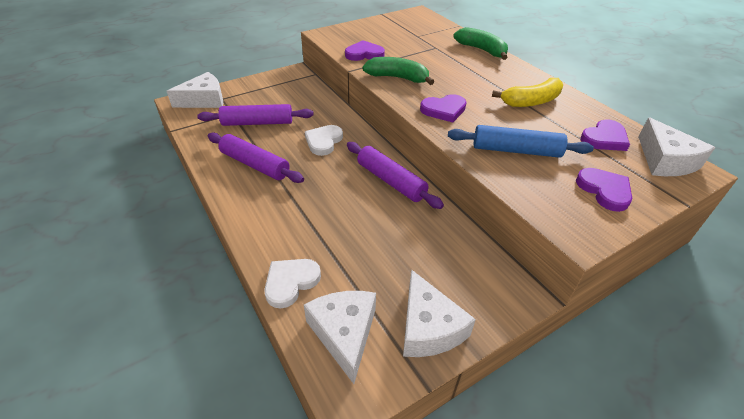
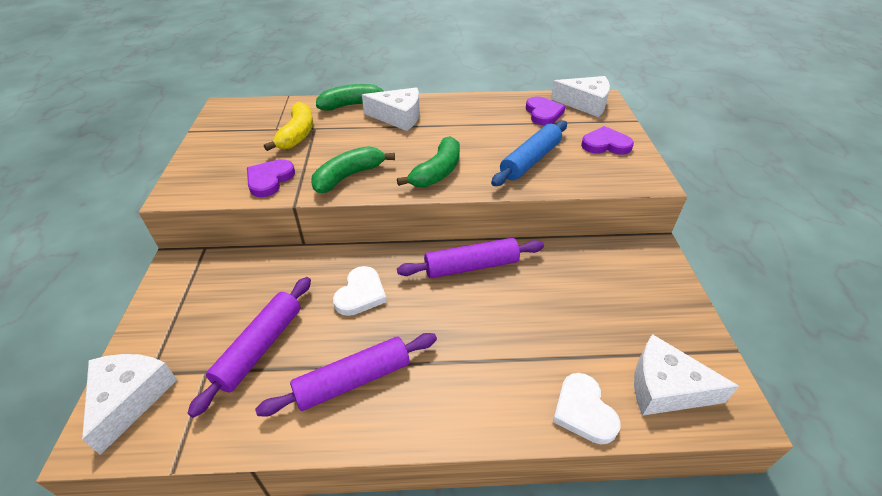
camera: 60 degrees left, 0 degrees up
white heart [305,125,343,156] -> white heart turned 120 degrees counterclockwise [333,266,387,316]
white cheese [403,269,476,357] -> white cheese moved to [362,87,420,131]
purple heart [420,94,467,122] -> green banana [397,136,460,187]
yellow banana [492,78,563,107] -> yellow banana moved to [264,102,313,151]

